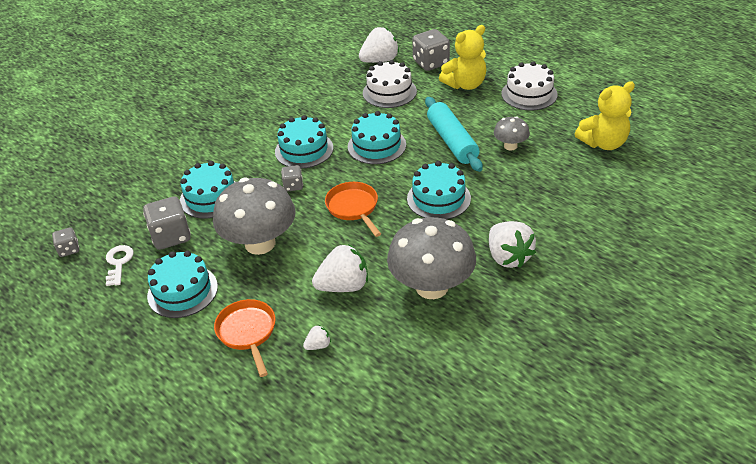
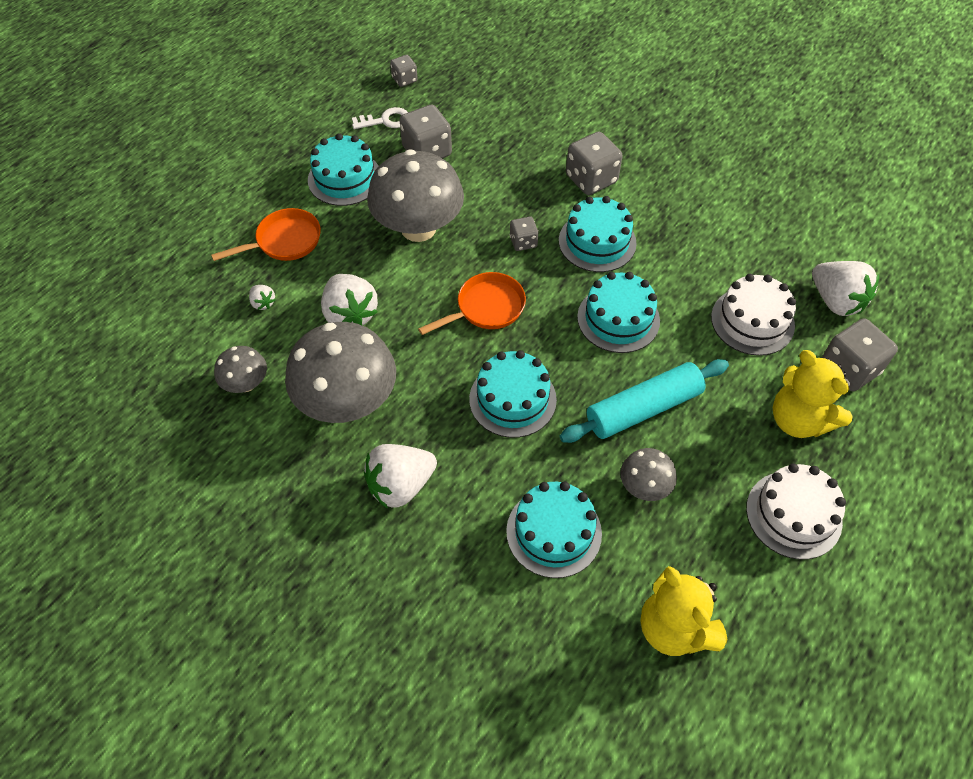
camera: 80 degrees right, 15 degrees up
turquoise cake [180,161,235,218] -> turquoise cake moved to [506,481,602,578]
none -> grey mushroom [214,346,267,393]
none -> grey dice [566,131,623,195]

